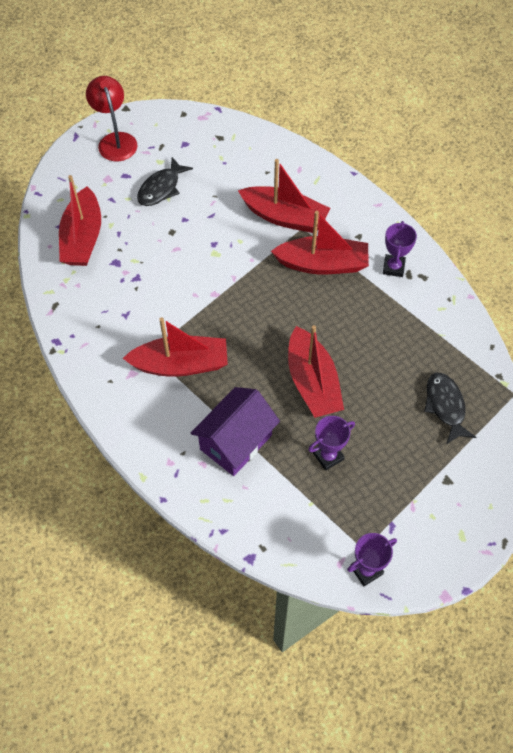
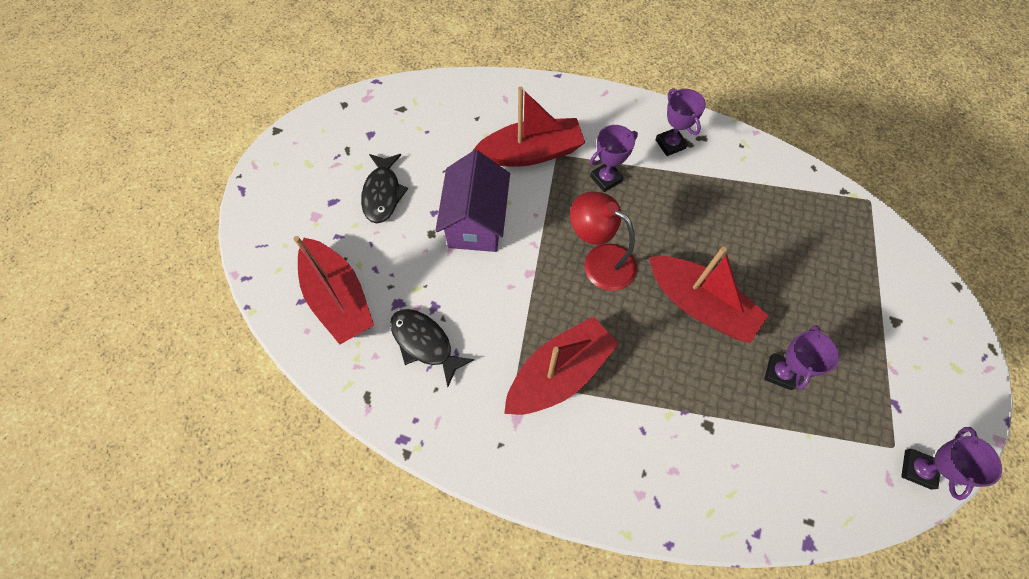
camera: 35 degrees left, 5 degrees up
red lamp [86,76,137,161] -> red lamp moved to [570,192,637,291]
purple house [191,387,280,476] -> purple house moved to [435,150,510,252]
red boat [271,211,369,274] -> purple trophy [590,125,638,192]
black fish [424,373,476,445] -> black fish moved to [390,309,474,387]

